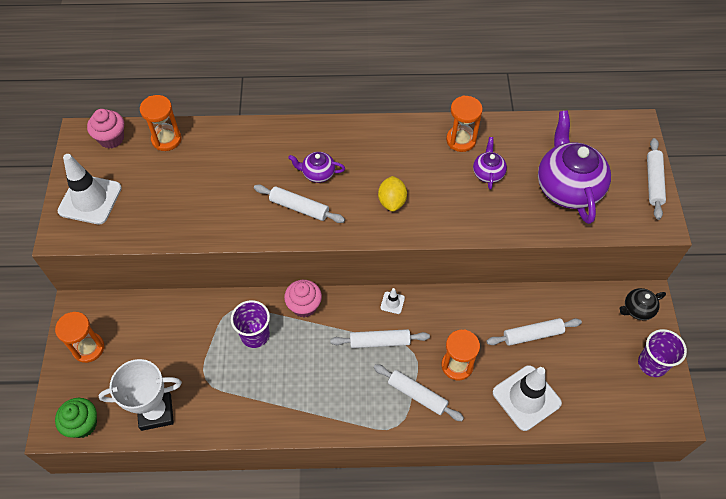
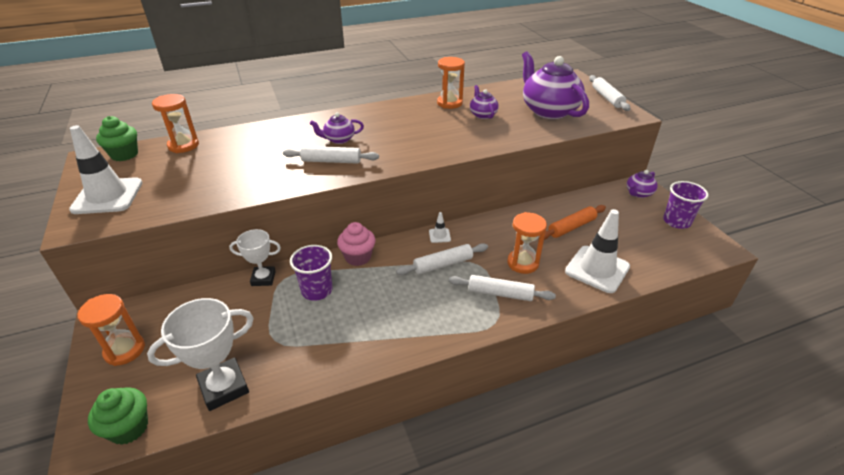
camera: 20 degrees left, 20 degrees down
pink cupcake [87,109,124,148] -> green cupcake [96,116,138,161]
yellow lemon [378,176,407,212] -> none
white rolling pin [487,318,582,346] -> orange rolling pin [544,205,606,240]
black teapot [620,288,666,320] -> purple teapot [627,170,658,198]
none -> white trophy [229,229,281,286]

